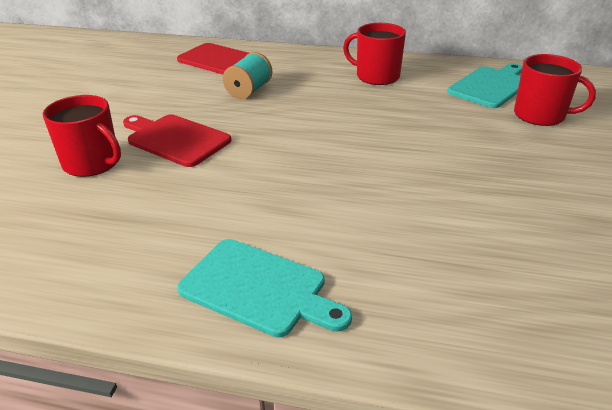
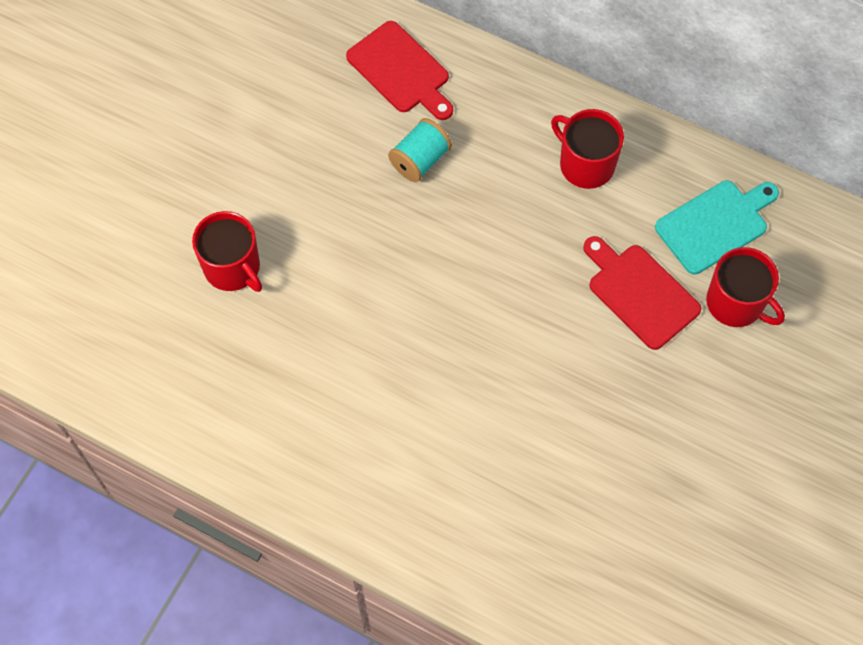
camera: 15 degrees right, 30 degrees up
red cutting board [123,115,231,167] -> red cutting board moved to [583,236,701,350]
turquoise cutting board [177,239,352,337] -> none

